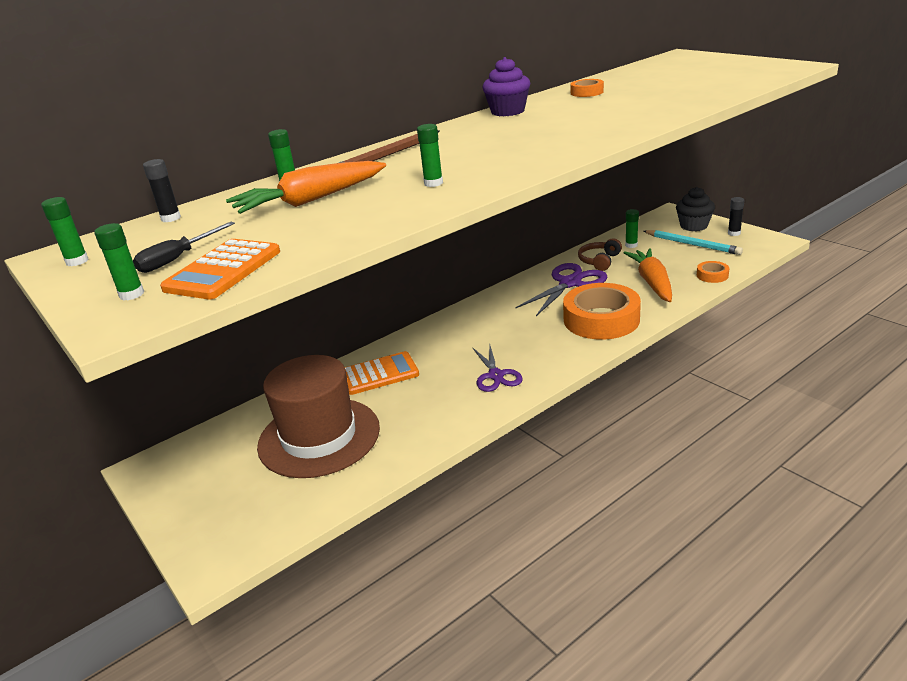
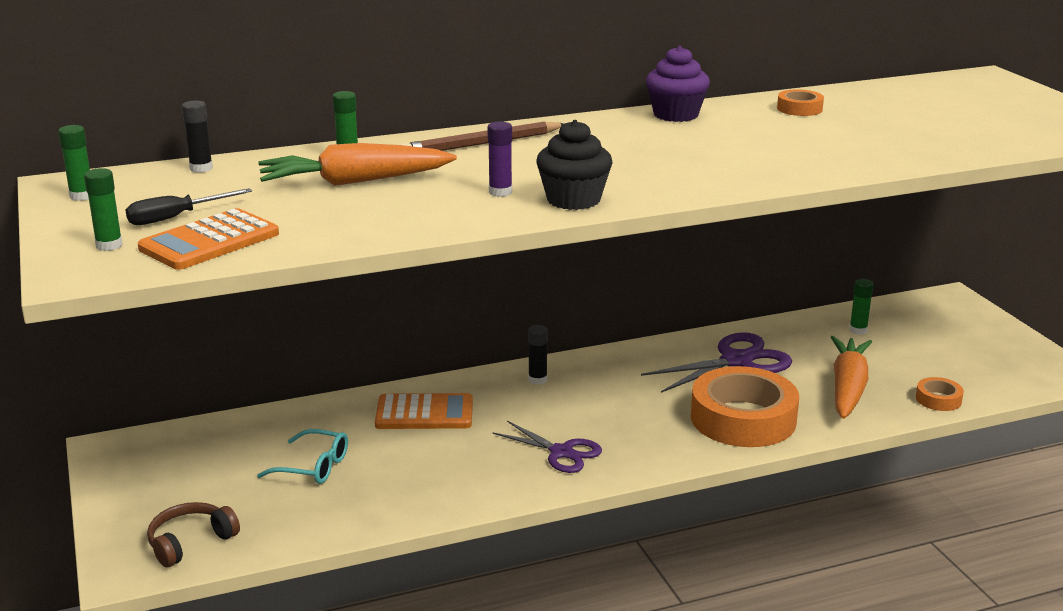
camera: 15 degrees right, 5 degrees down
brown hat [257,355,380,478] -> turquoise glasses [257,429,348,484]
green glue stick [417,124,443,187] -> purple glue stick [487,121,512,197]
purple scissors [472,345,523,392] -> purple scissors turned 60 degrees counterclockwise [492,421,602,473]
brown headphones [578,238,622,271] -> brown headphones moved to [147,502,240,567]
turquoise pencil [644,230,743,255] -> none
black cupcake [676,187,715,231] -> black cupcake moved to [536,120,613,210]
black glue stick [728,197,744,236] -> black glue stick moved to [528,325,548,385]

